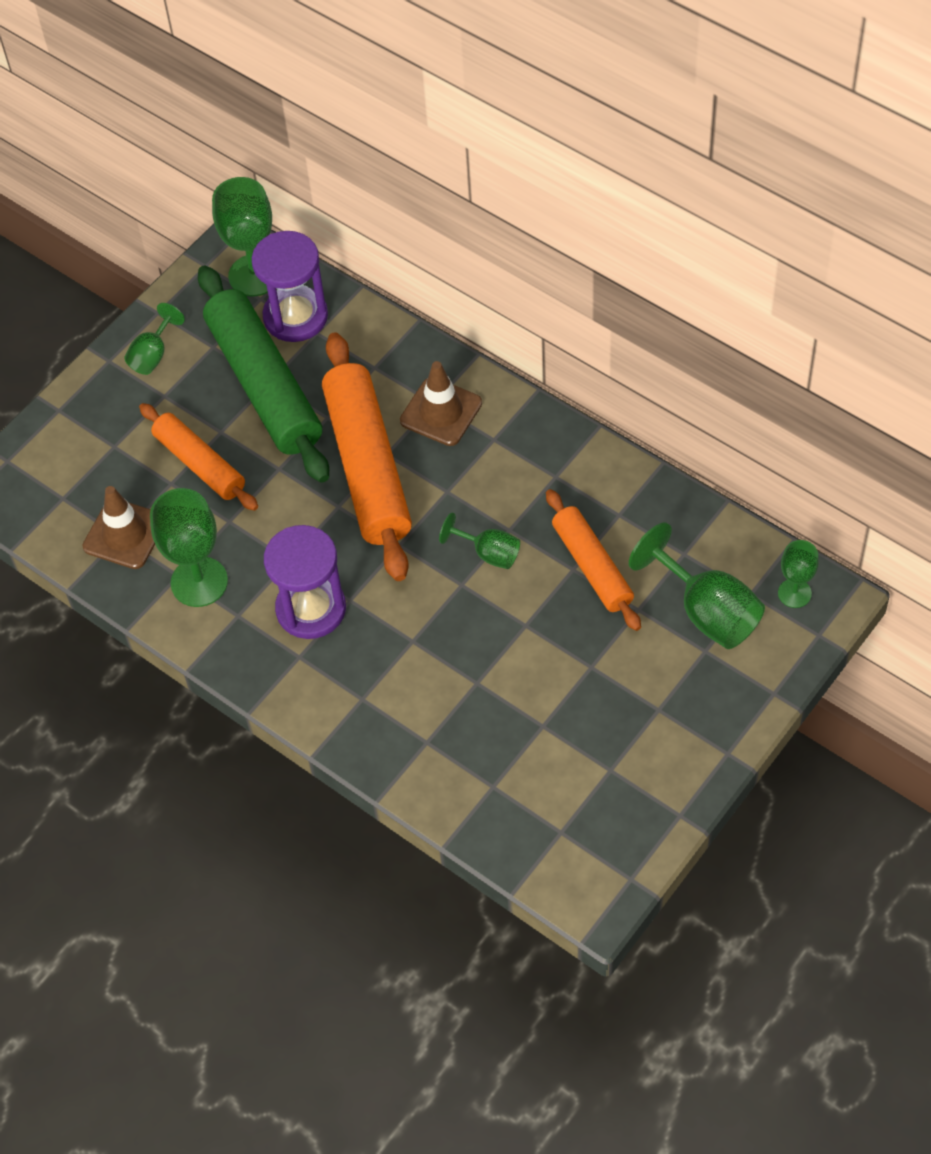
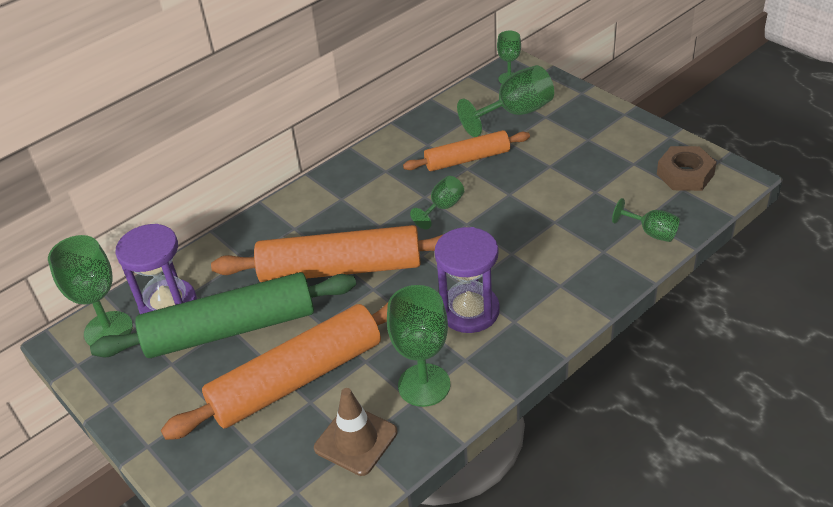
camera: 80 degrees left, 15 degrees down
green goblet [124,303,185,375] -> green goblet moved to [612,198,680,242]
orange rolling pin [139,403,258,511] -> orange rolling pin [161,303,388,440], size x1.70
brown traffic cone [400,361,482,446] -> none
none -> brown nut [657,146,717,191]

